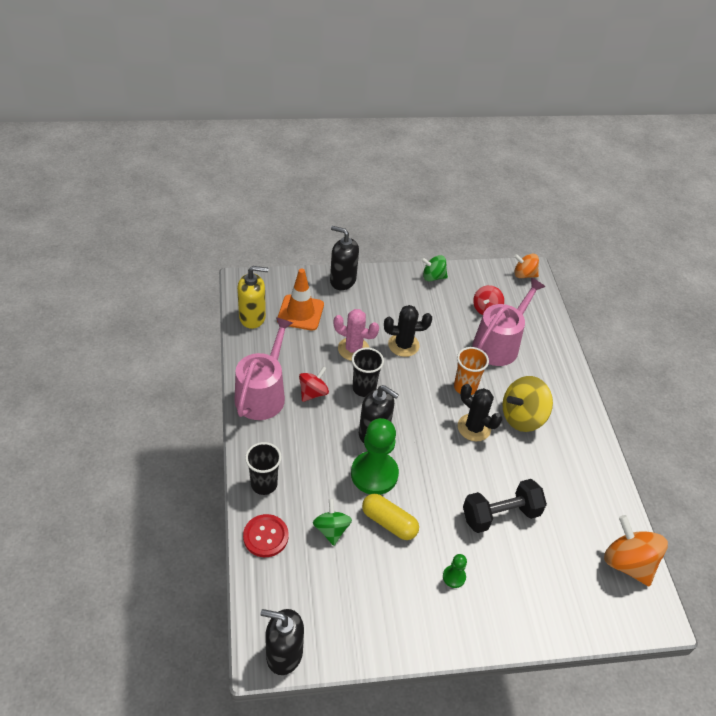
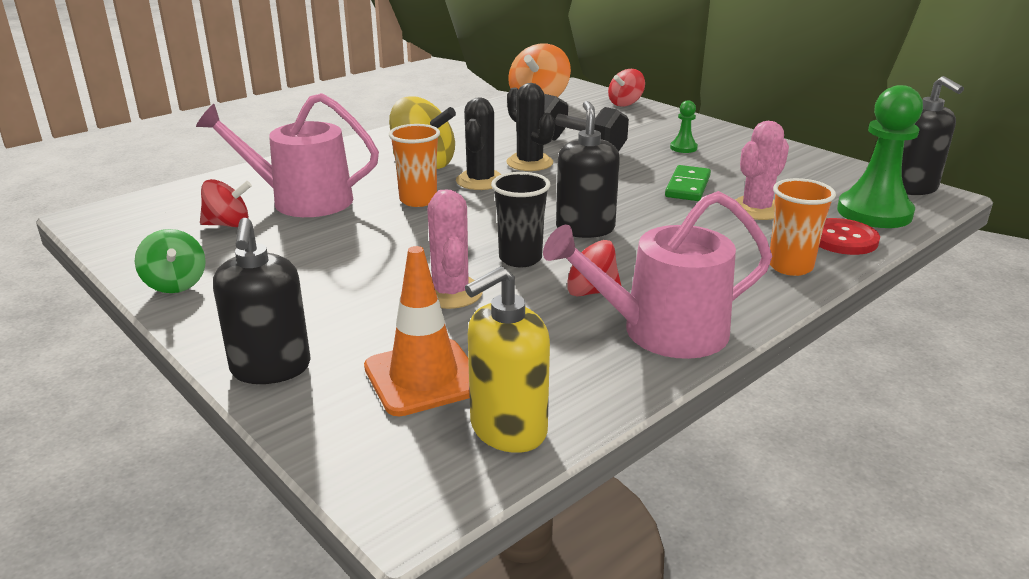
camera: 120 degrees left, 20 degrees down
yellow soap dispenser [237,266,268,329] -> yellow soap dispenser turned 90 degrees counterclockwise [465,266,550,453]
black cup [245,442,282,495] -> orange cup [770,178,836,276]
green spinning top [313,499,352,546] -> pink cactus [735,121,789,220]
green pawn [351,418,399,495] -> green pawn moved to [837,85,923,228]
yellow capsule [362,494,419,540] -> green domino [665,165,711,201]
black cactus [384,305,432,357] -> black cactus moved to [506,83,555,171]
orange spinning top [514,254,539,278] -> none
none -> red spinning top [608,69,645,107]

